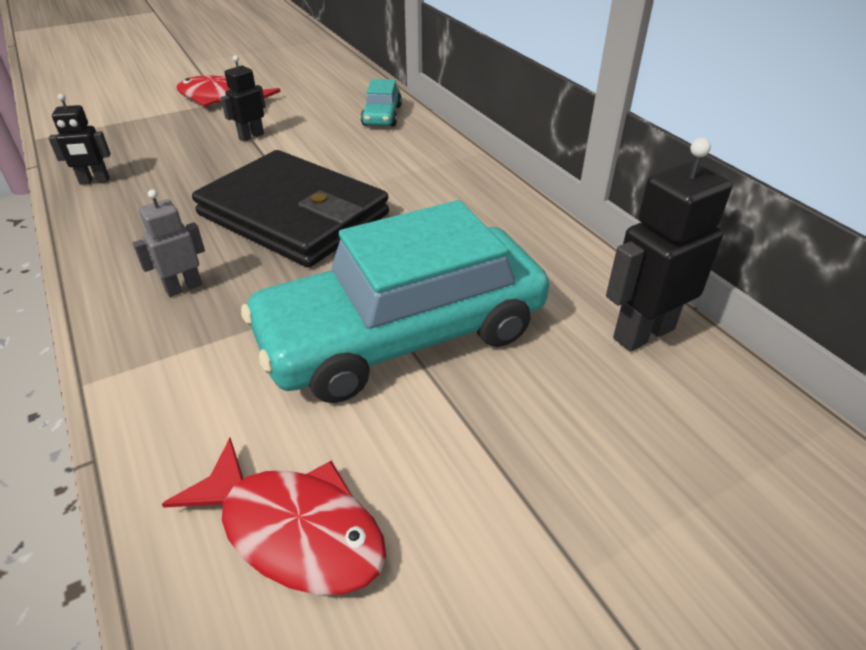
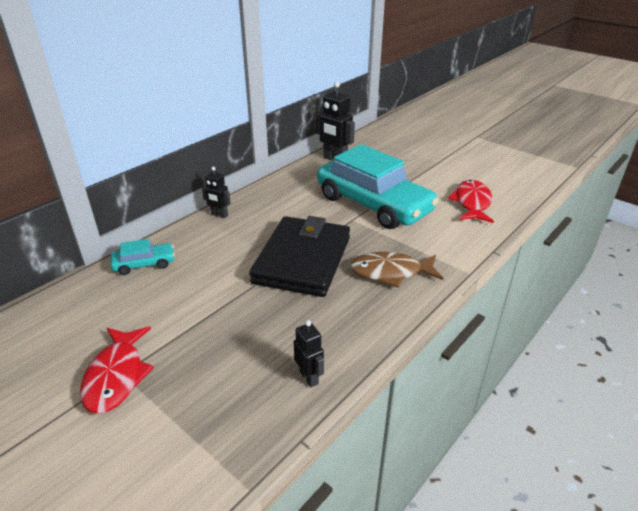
camera: 110 degrees left, 5 degrees down
grey robot [133,189,205,297] -> brown fish [350,252,443,288]
black robot [221,55,266,142] -> black robot moved to [202,167,231,218]

